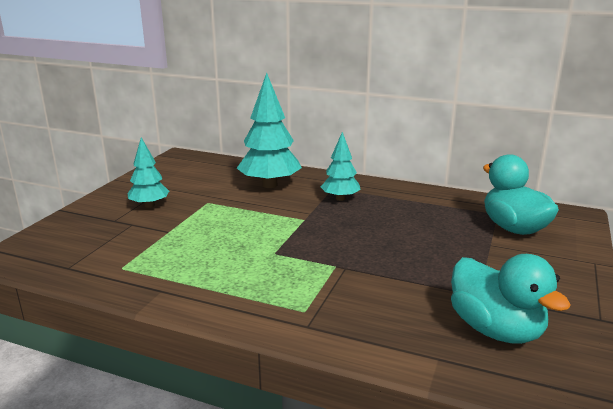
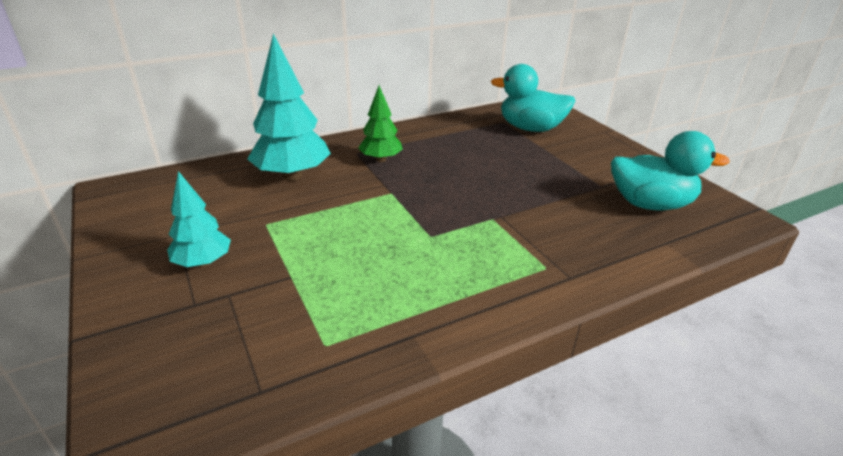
camera: 50 degrees left, 10 degrees up
turquoise tree [321,132,360,201] -> green tree [358,85,403,162]

